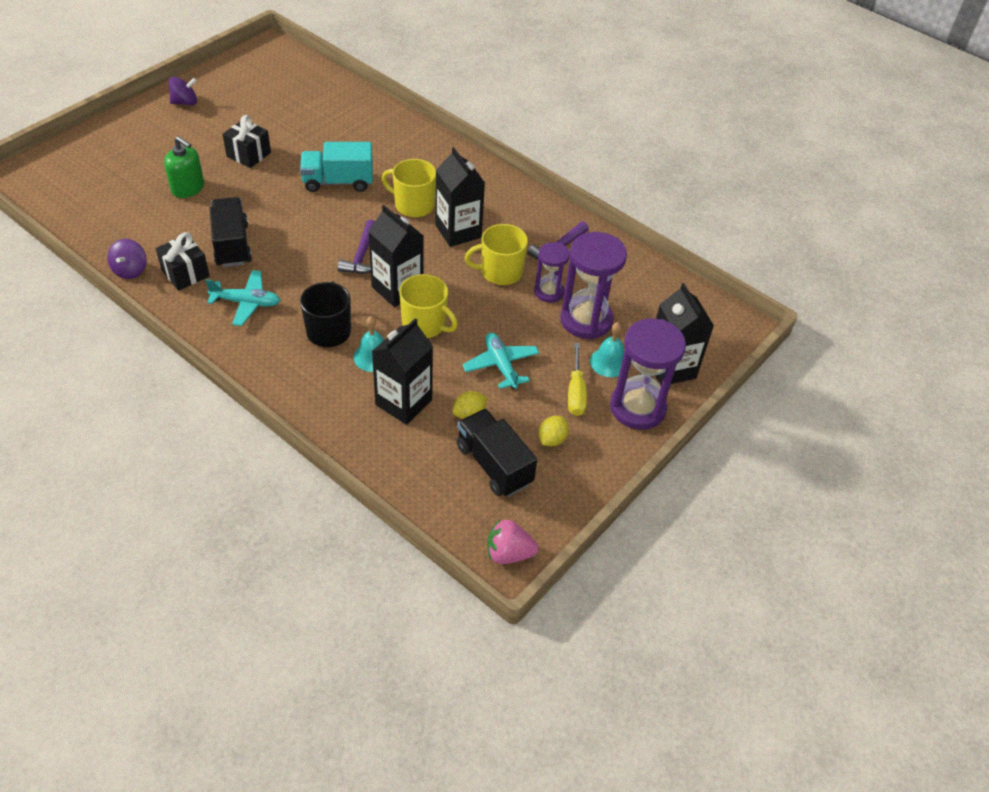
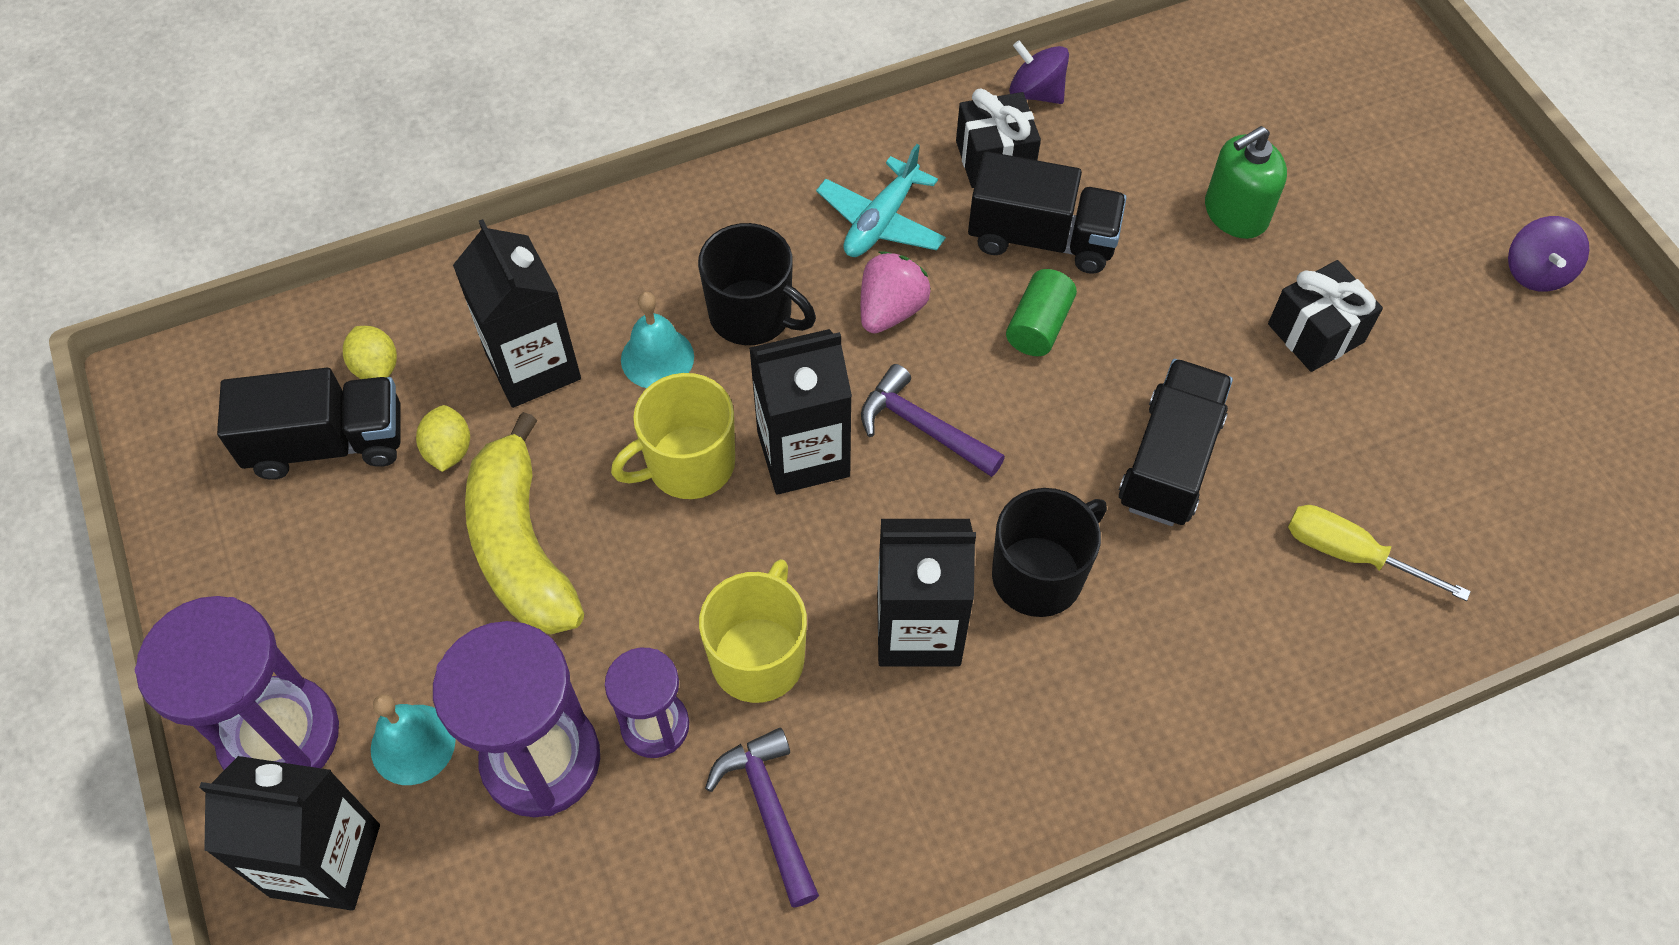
camera: 120 degrees right, 10 degrees up
turquoise truck [300,142,373,192] -> black truck [1119,359,1233,526]
yellow mug [382,159,436,217] -> black mug [992,488,1107,617]
turquoise plane [462,332,539,389] -> yellow banana [465,412,584,635]
pink strawberry [487,520,539,564] -> pink strawberry moved to [861,251,931,334]
yellow lemon [539,416,569,446] -> yellow lemon moved to [343,326,397,379]
yellow screwdriver [568,343,587,416] -> yellow screwdriver moved to [1288,505,1471,601]
none -> green cylinder [1006,269,1077,356]

